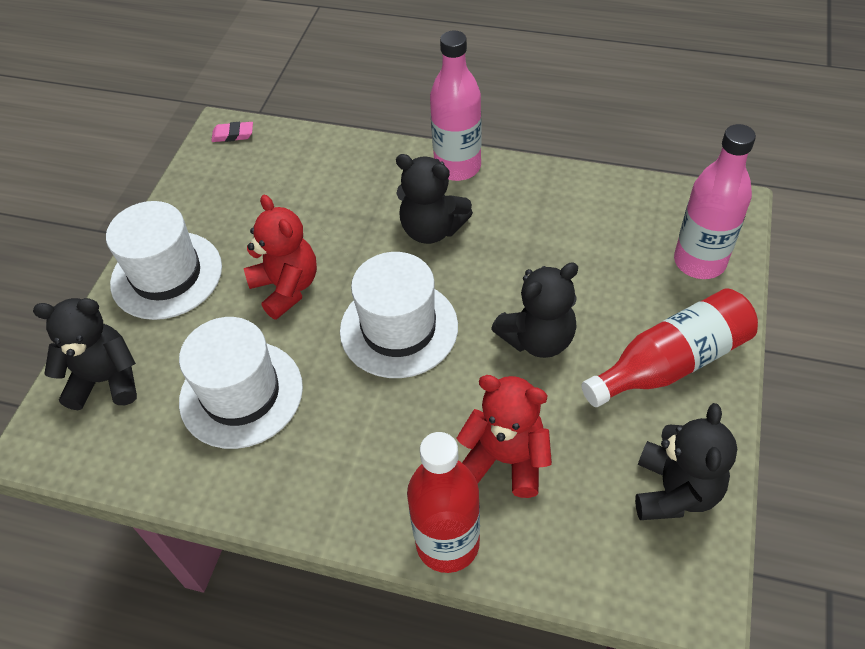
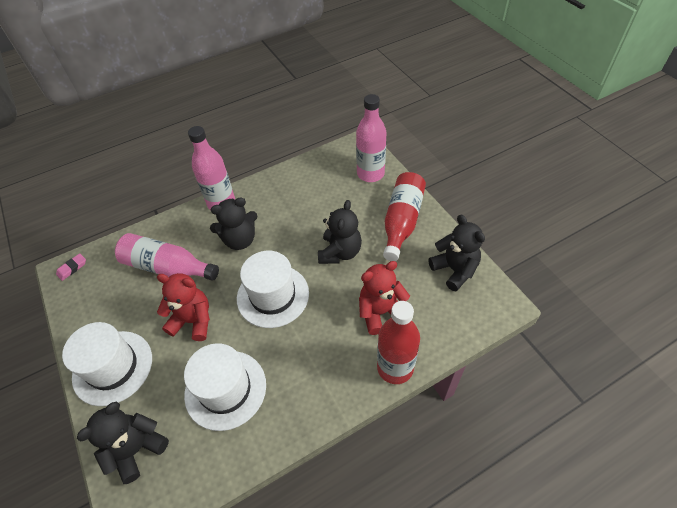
camera: 45 degrees left, 0 degrees up
none -> pink bottle [115,233,219,281]

